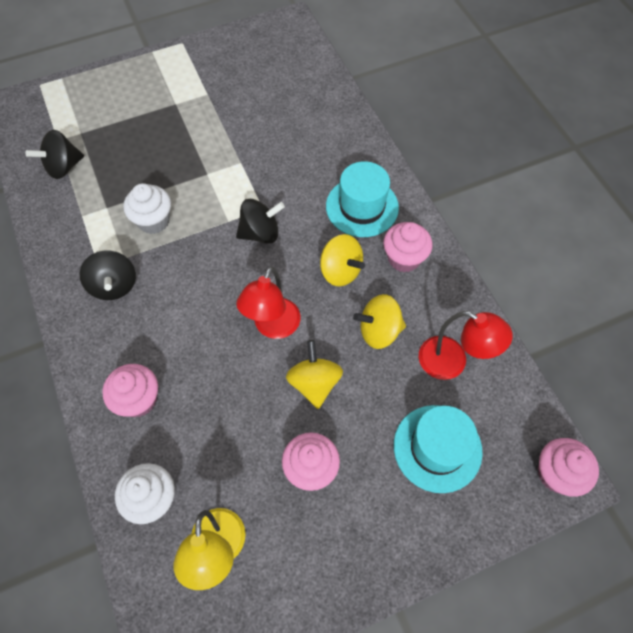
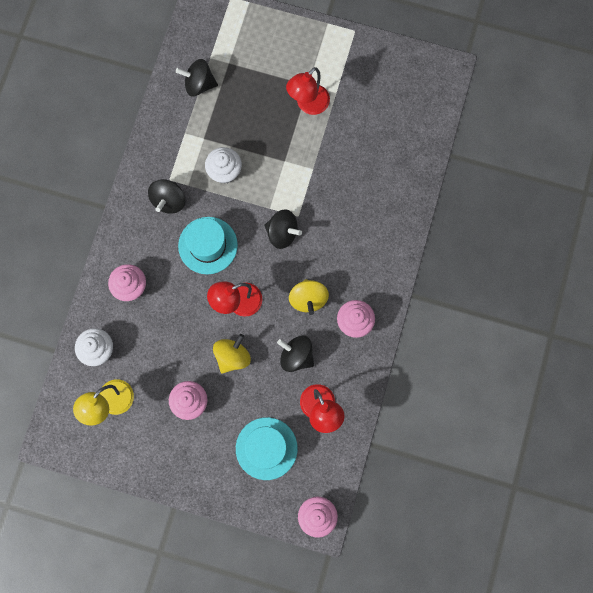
camera: 40 degrees right, 15 degrees up
turquoise hat [326,161,399,237] -> turquoise hat moved to [178,217,238,274]
yellow spinning top [353,294,406,349] -> black spinning top [277,336,314,372]
none -> red lamp [286,67,330,115]

